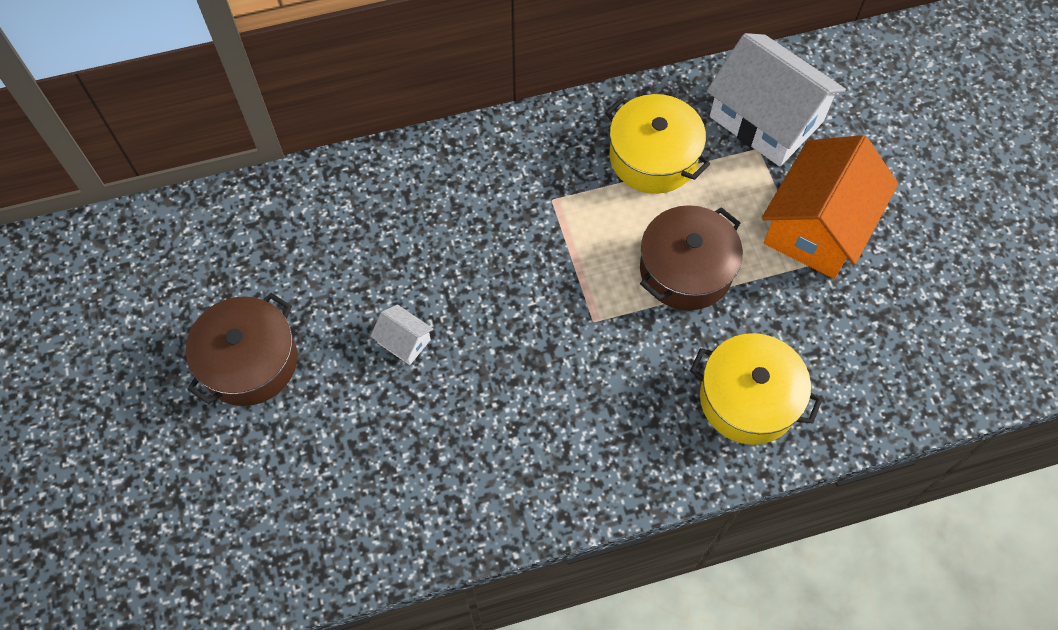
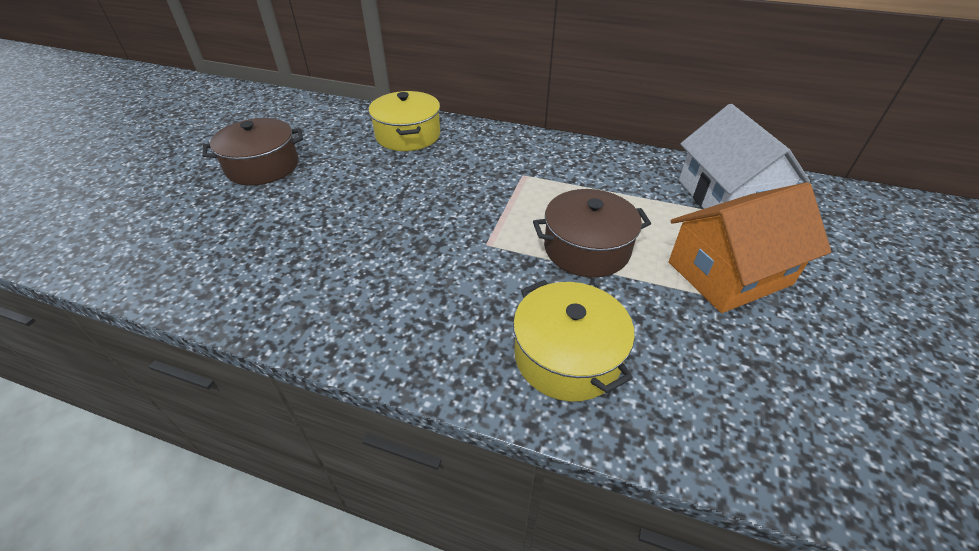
camera: 35 degrees right, 20 degrees down
white house [370,305,433,365] -> none
yellow pot [605,94,710,194] -> yellow pot moved to [369,91,440,151]

